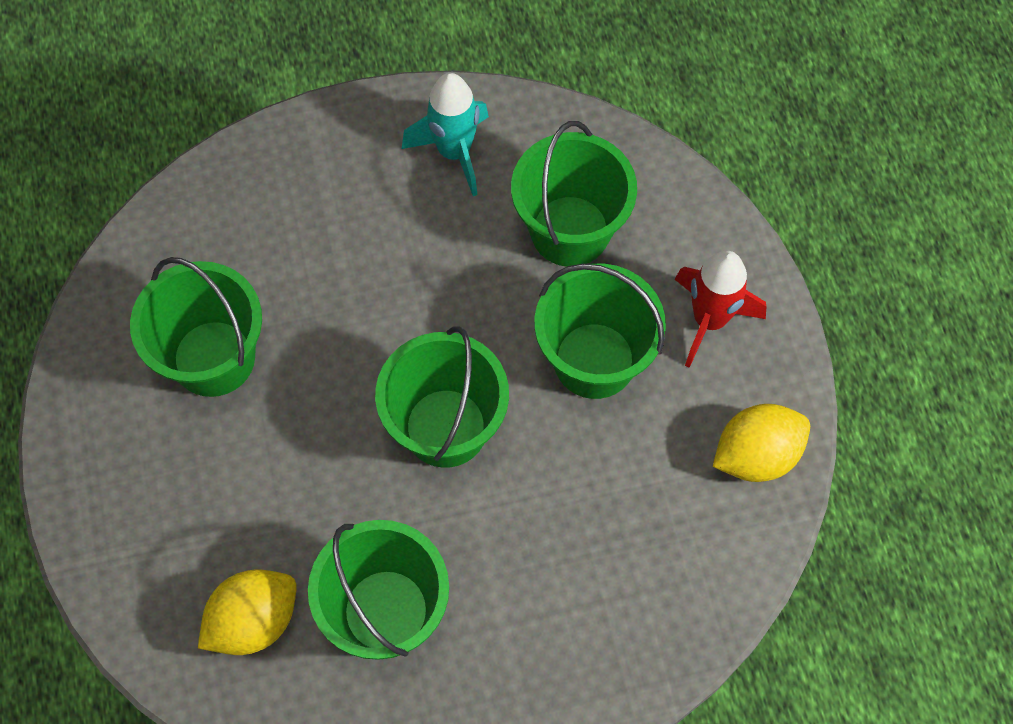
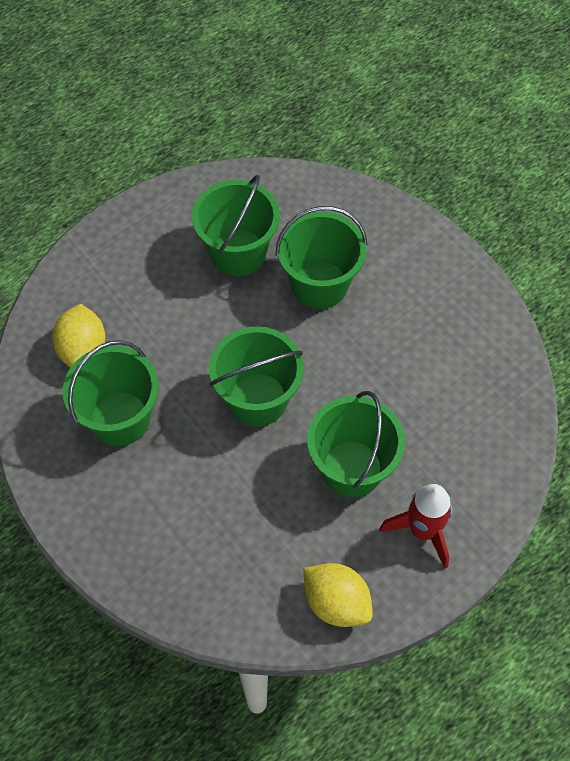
camera: 65 degrees right, 5 degrees down
yellow lemon [198,570,297,655] -> yellow lemon turned 60 degrees clockwise [52,304,105,368]
turquoise rocket [402,73,489,196] -> none
green bucket [511,121,637,267] -> green bucket moved to [276,206,368,309]

